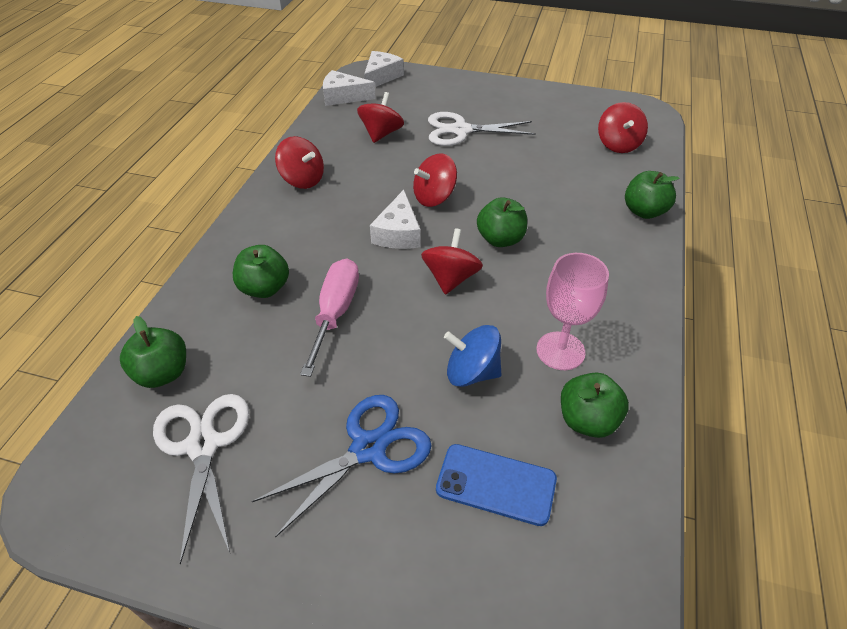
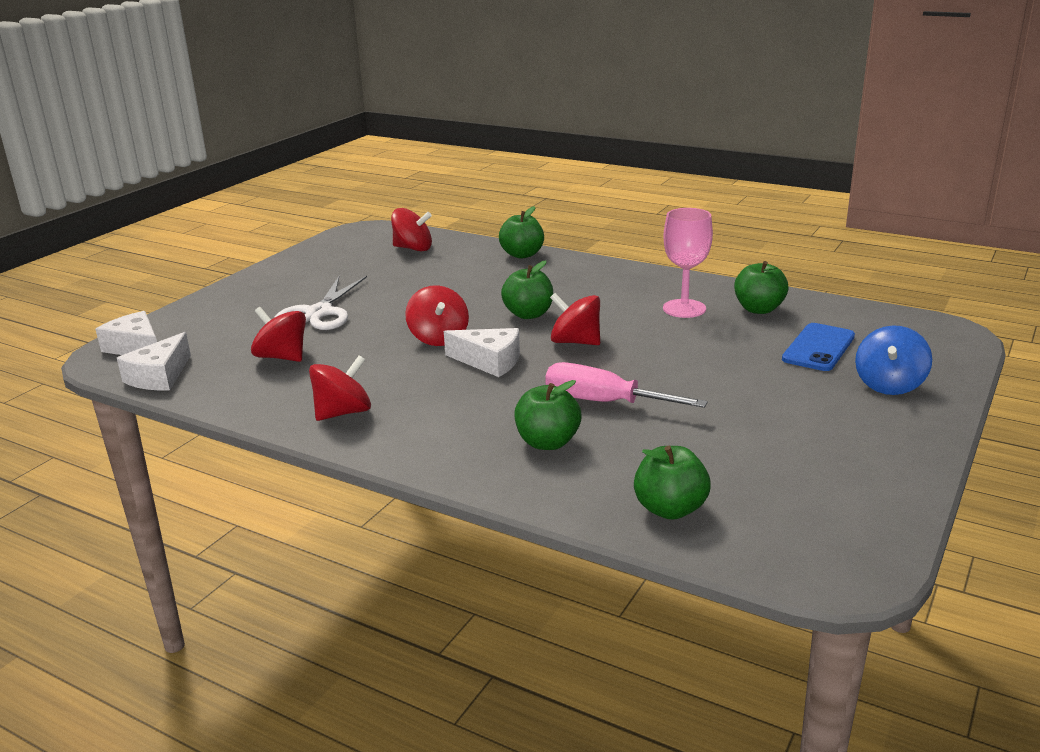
camera: 75 degrees left, 20 degrees down
white scissors [153,394,249,565] -> none
blue scissors [252,395,432,538] -> none
blue spinning top [444,325,502,387] -> blue spinning top moved to [855,325,932,395]

